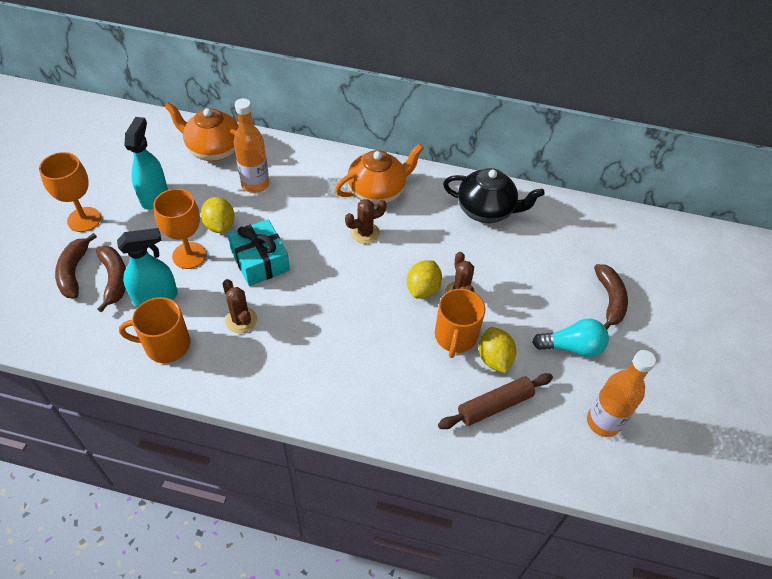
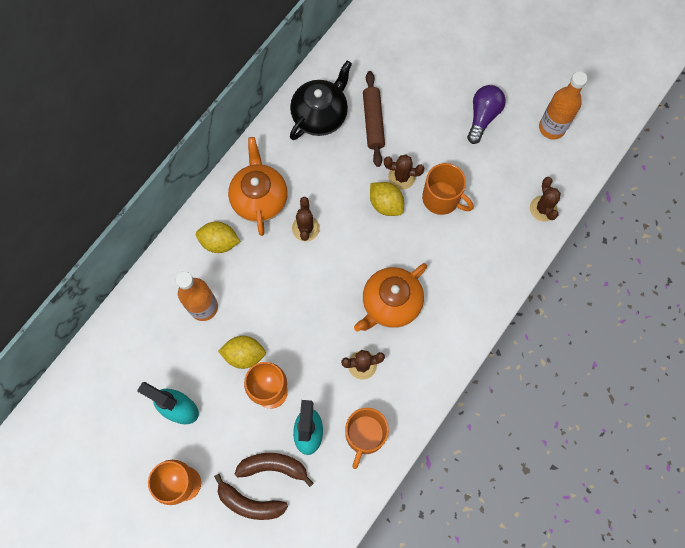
camera: 65 degrees left, 20 degrees up
orange teapot [164,102,239,161] -> orange teapot moved to [354,263,427,332]
turquoise gift [227,219,290,286] -> none
brown rolling pin [438,373,553,429] -> brown rolling pin moved to [363,71,385,167]
yellow lemon [479,327,516,373] -> yellow lemon moved to [196,221,241,253]
turquoise light bulb [532,319,609,357] -> purple light bulb [467,85,506,144]
brown banana [594,264,628,329] -> none
none -> brown cactus [530,177,561,221]

